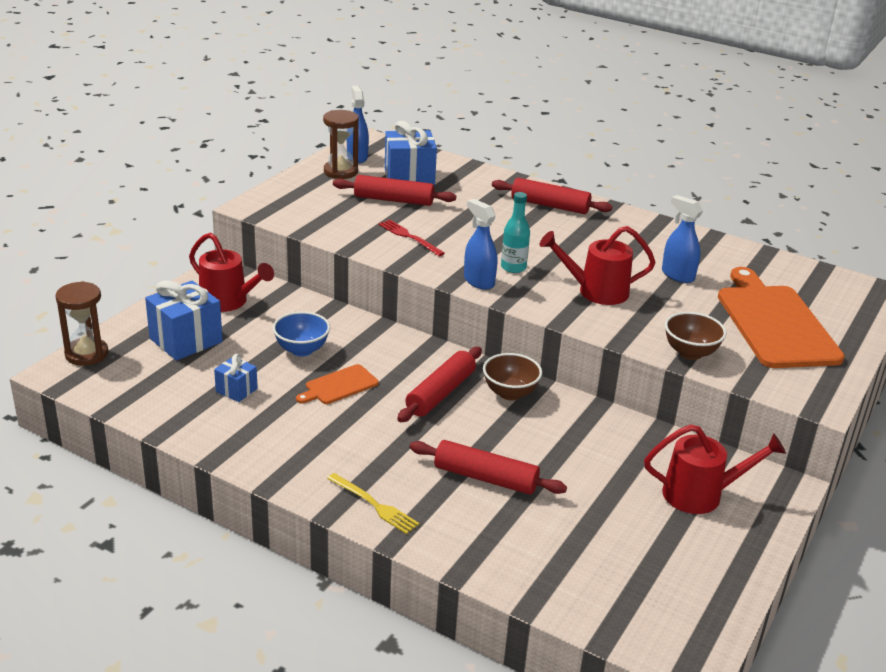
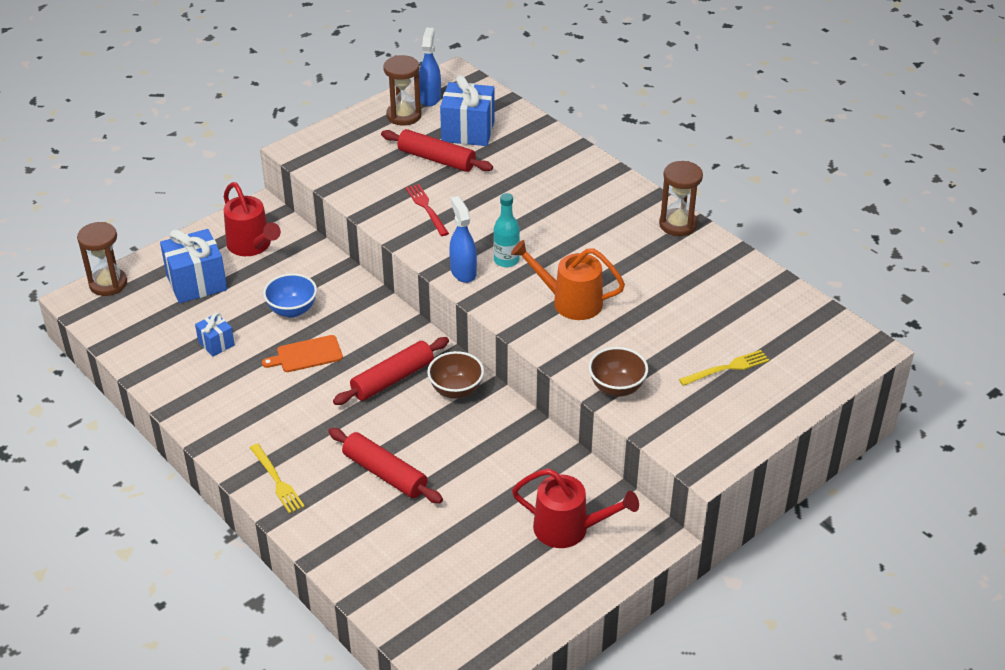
camera: 20 degrees right, 10 degrees up
red rolling pin [492,178,612,214] -> none
red watering can [539,226,656,305] -> orange watering can [511,240,625,320]
blue spray bottle [662,195,703,283] -> none
orange cutting board [718,267,845,368] -> yellow fork [679,350,769,386]
none -> brown hourglass [659,161,703,236]

